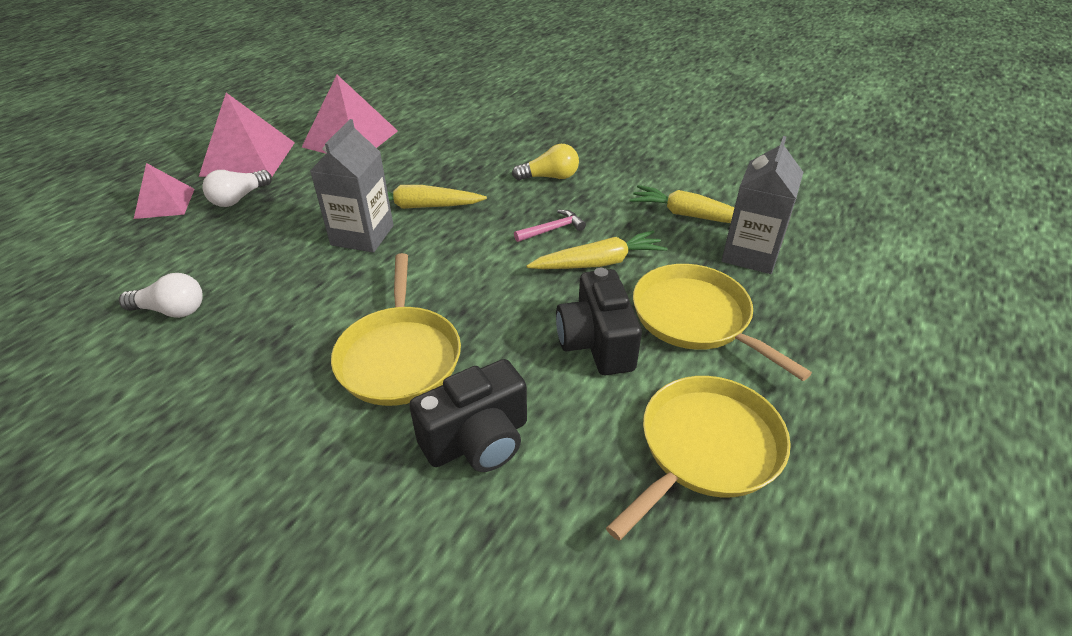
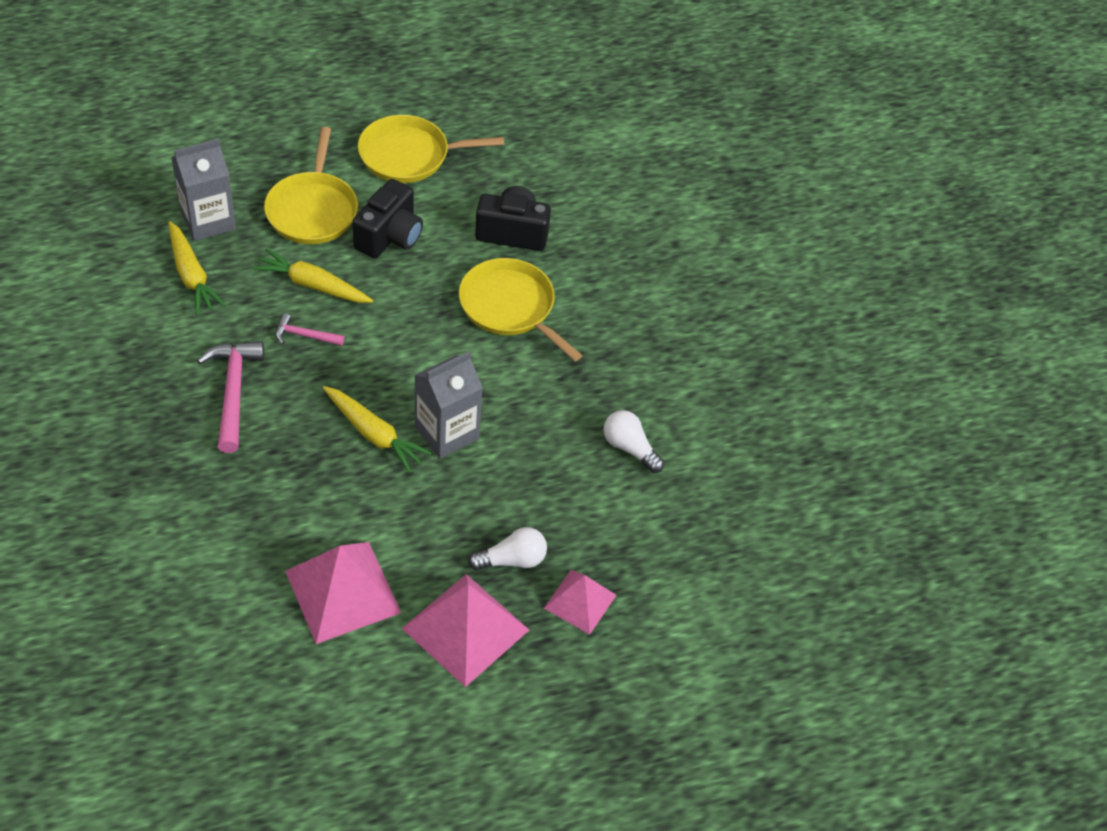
camera: 145 degrees left, 10 degrees up
yellow pan [331,253,461,406] -> yellow pan turned 75 degrees counterclockwise [459,258,582,361]
yellow light bulb [512,144,579,181] -> pink hammer [197,341,264,453]

